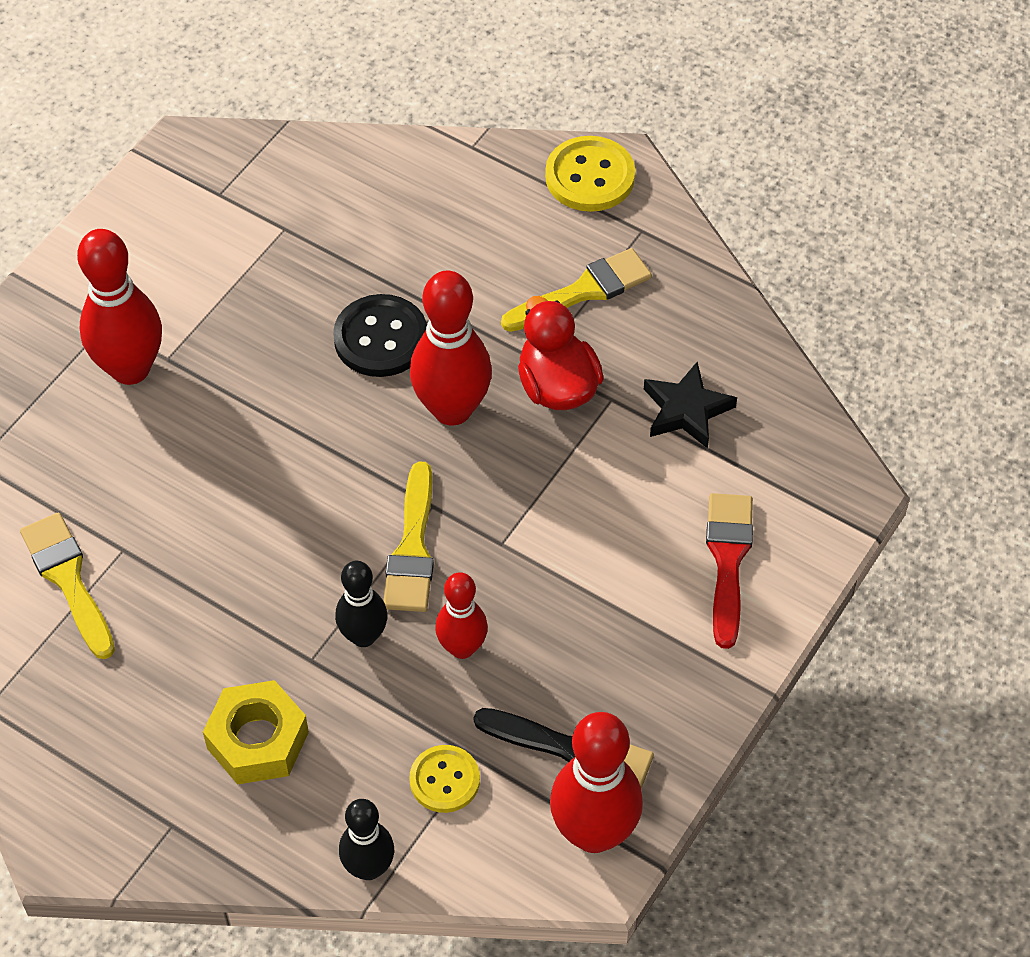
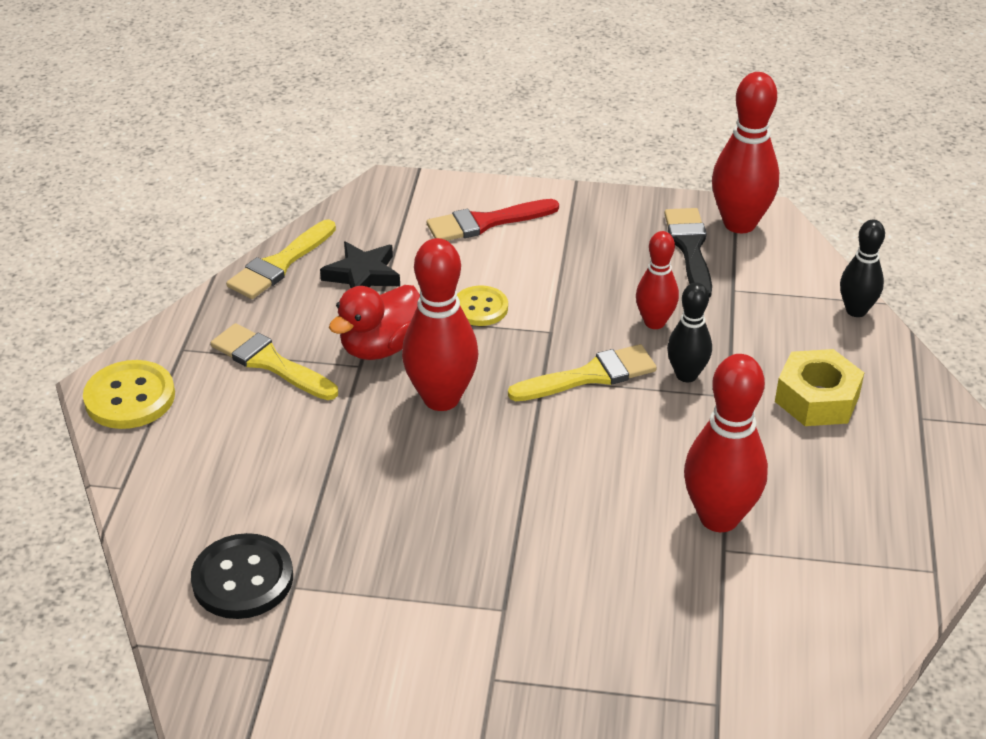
camera: 115 degrees left, 15 degrees down
yellow brush [20,513,115,659] -> yellow brush moved to [226,220,336,299]
red bowling pin [77,229,162,385] -> red bowling pin moved to [684,354,768,532]
black button [333,294,427,377] -> black button moved to [191,533,293,619]
yellow button [409,745,480,813] -> yellow button moved to [457,286,508,326]

